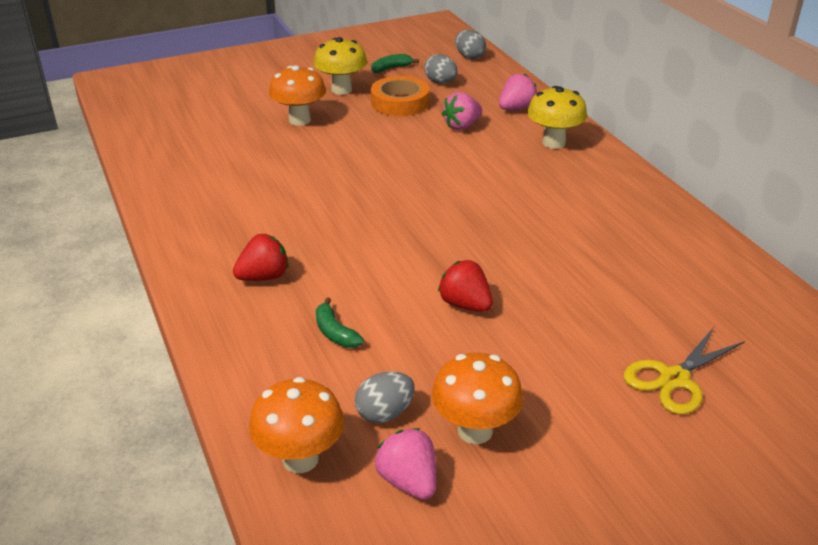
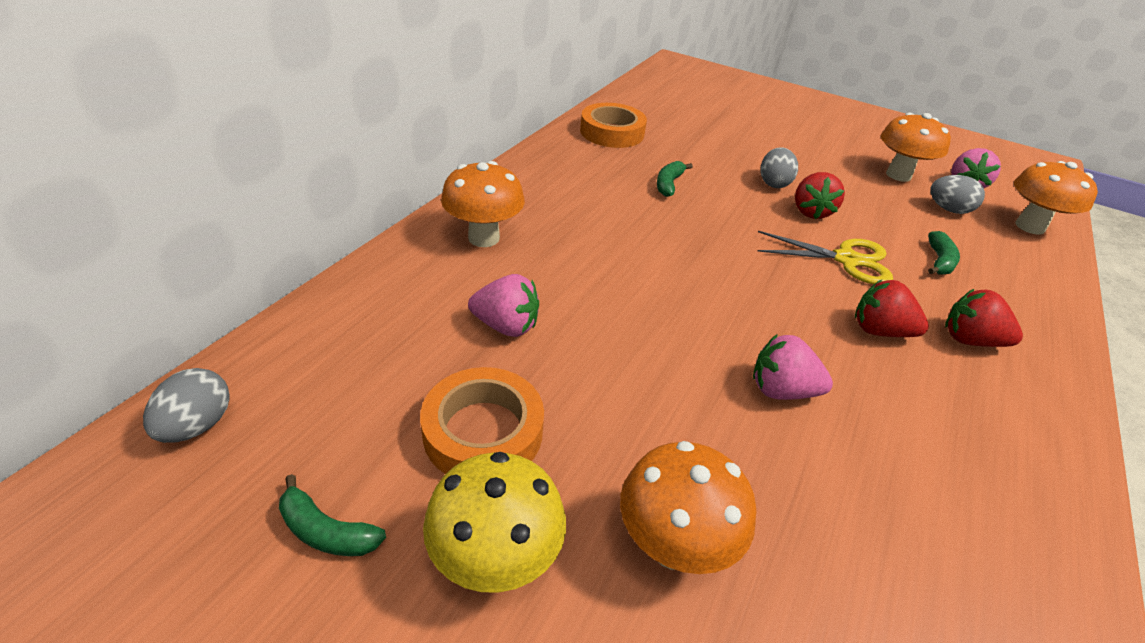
camera: 130 degrees left, 5 degrees up
grey egg [424,54,457,84] -> grey egg moved to [761,147,798,188]
pink strawberry [499,74,537,110] -> pink strawberry moved to [753,334,833,400]
yellow mushroom [527,86,587,149] -> orange mushroom [441,161,525,247]
yellow scissors [624,327,745,415] -> yellow scissors moved to [758,231,893,284]
none -> orange tape [580,103,647,148]
none -> green banana [657,161,693,197]
none -> red strawberry [855,280,929,337]

